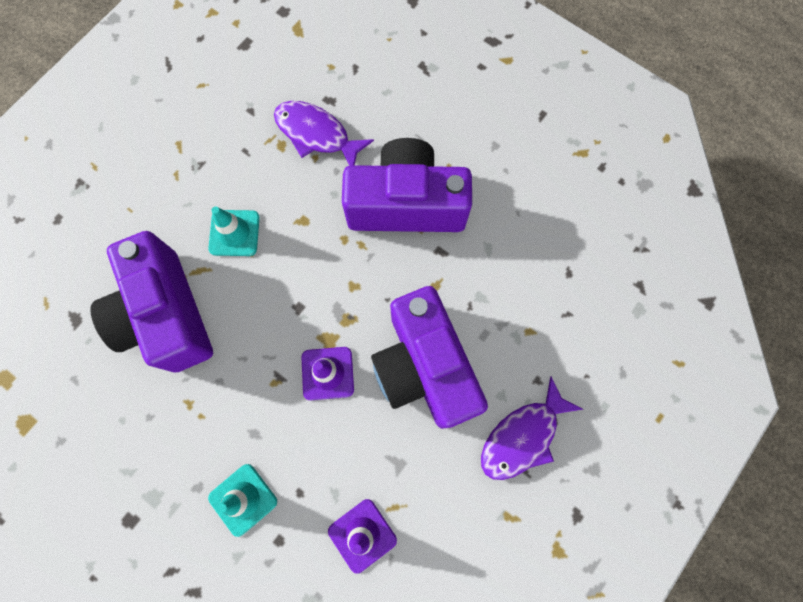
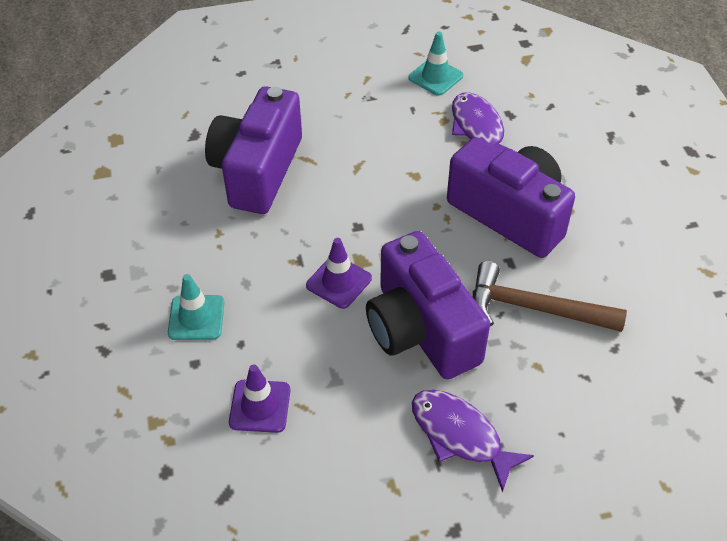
camera: 40 degrees right, 25 degrees down
turquoise traffic cone [208,207,260,256] -> turquoise traffic cone moved to [408,32,463,96]
purple camera [371,286,488,429] -> purple camera turned 45 degrees counterclockwise [366,231,490,379]
purple fish [481,376,583,480] -> purple fish turned 45 degrees clockwise [412,390,534,493]
none -> brown hammer [473,261,627,332]

